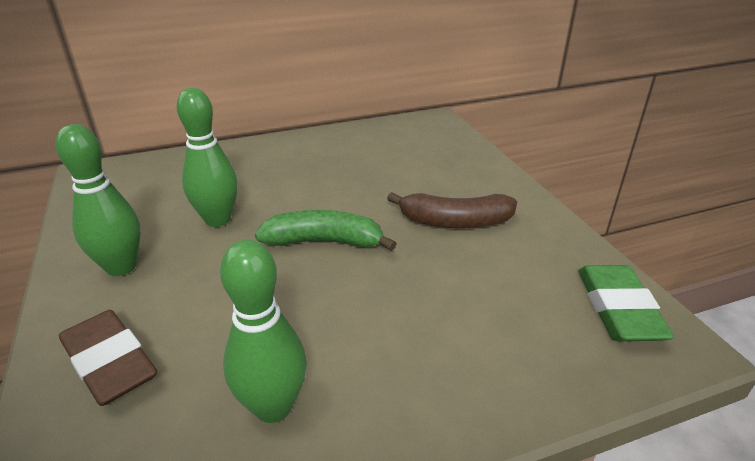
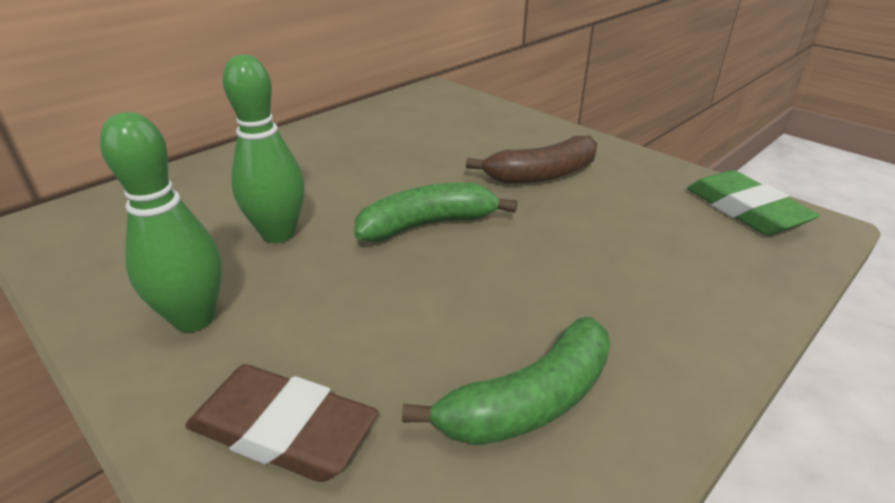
camera: 25 degrees left, 0 degrees up
green bowling pin [220,240,307,423] -> green banana [402,317,610,445]

